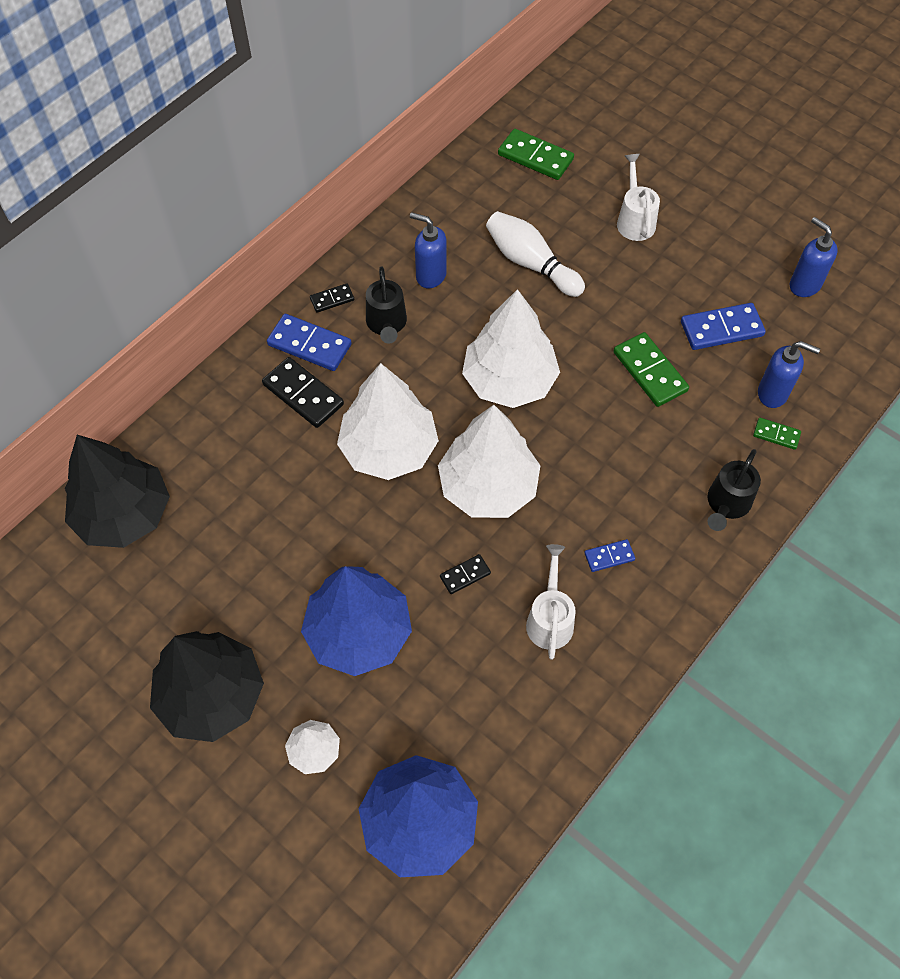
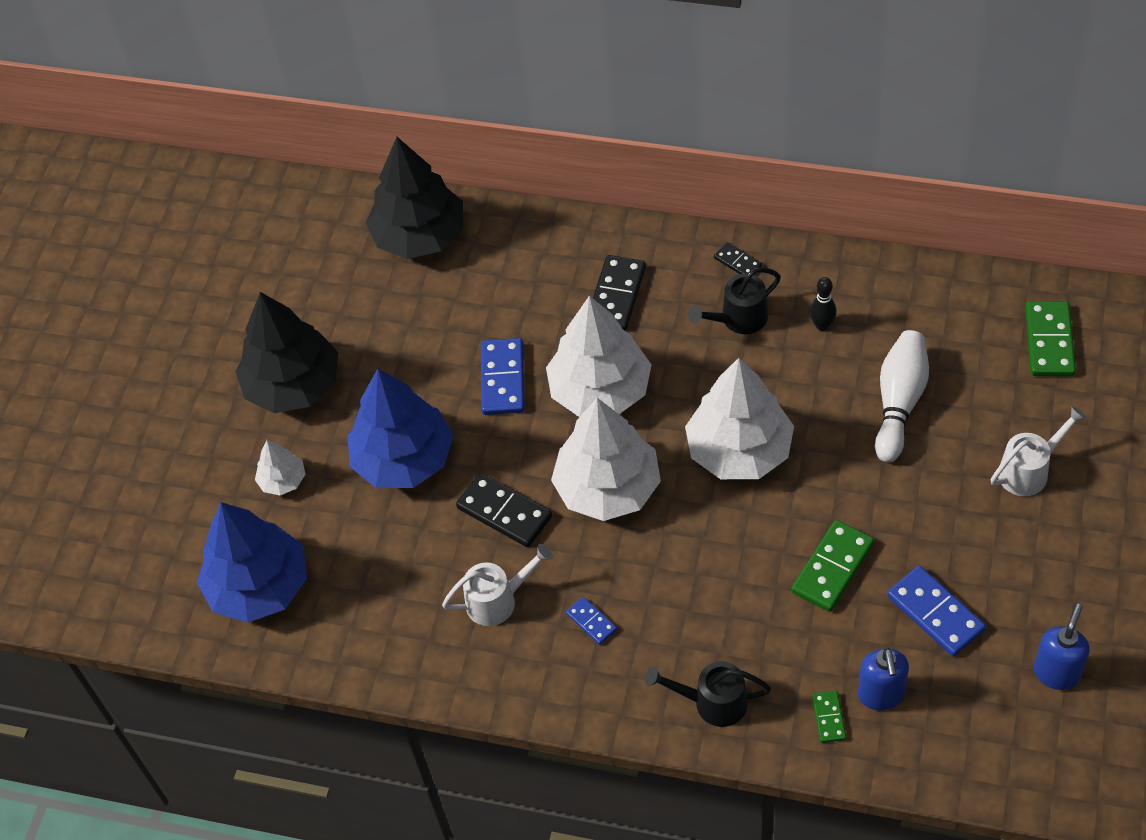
camera: 70 degrees right, 5 degrees down
blue domino [267,314,351,371] -> blue domino moved to [481,338,525,415]
blue soap dispenser [410,212,447,288] -> black bowling pin [810,277,837,331]
black domino [440,554,491,594] -> black domino [456,473,552,547], size x1.84

